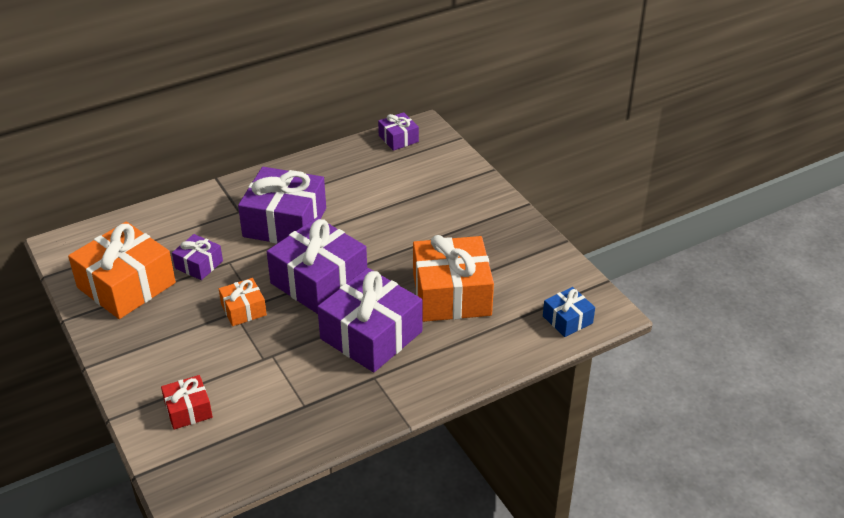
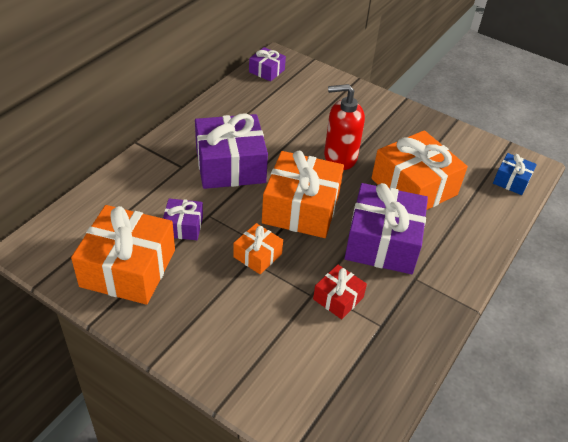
camera: 30 degrees left, 5 degrees up
red gift [161,375,213,430] -> red gift moved to [313,265,367,319]
purple gift [267,217,367,314] -> orange gift [262,151,344,238]
none -> red soap dispenser [324,84,365,170]

